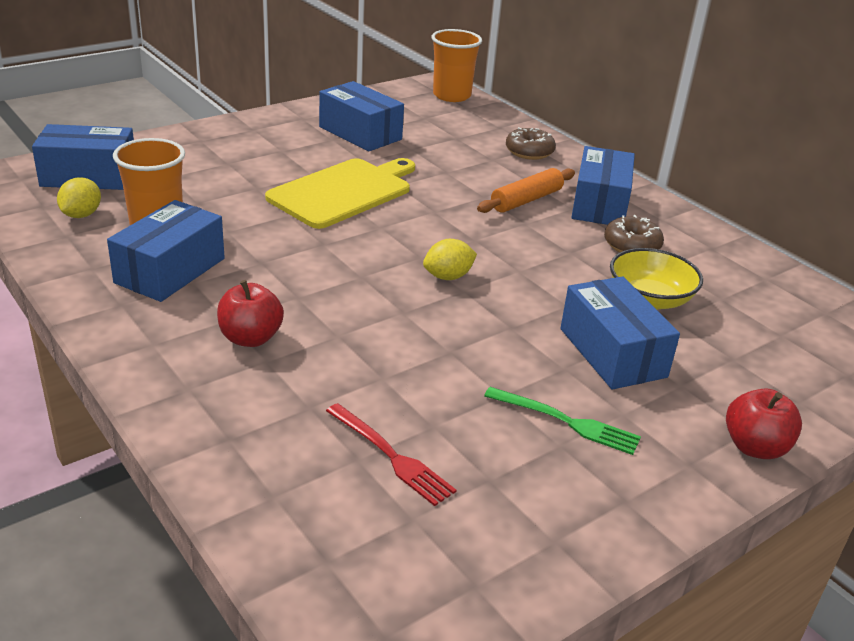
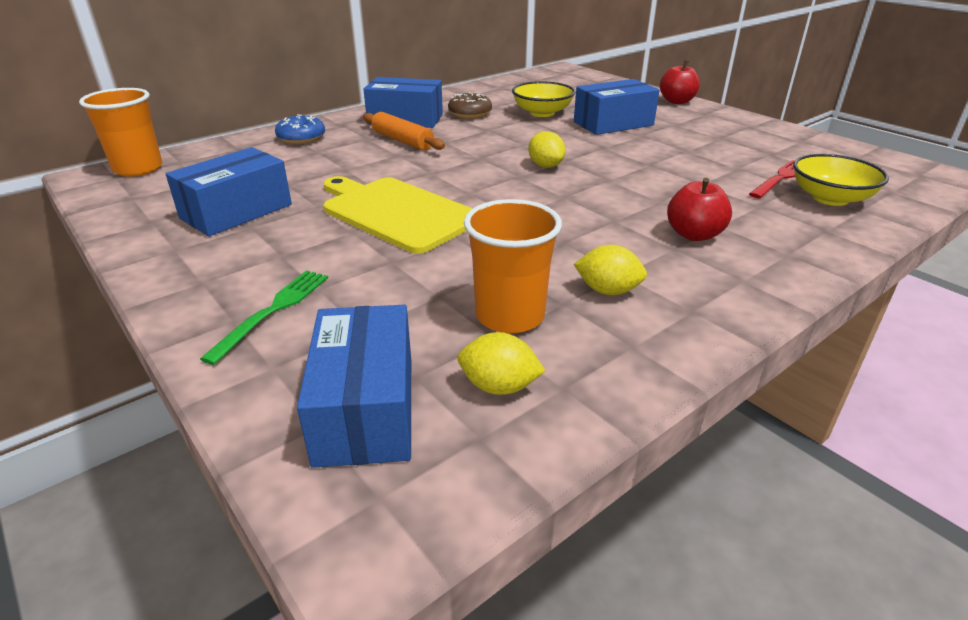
camera: 90 degrees left, 0 degrees up
blue box [107,200,225,302] -> yellow lemon [574,245,647,295]
green fork [484,387,641,455] -> green fork moved to [200,270,328,365]
brown donut [506,127,556,160] -> blue donut [275,114,325,144]
none -> yellow bowl [793,154,889,206]

